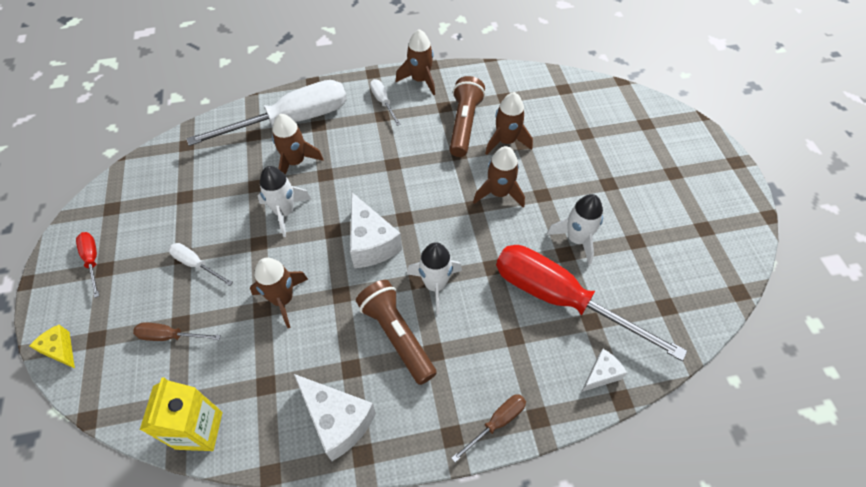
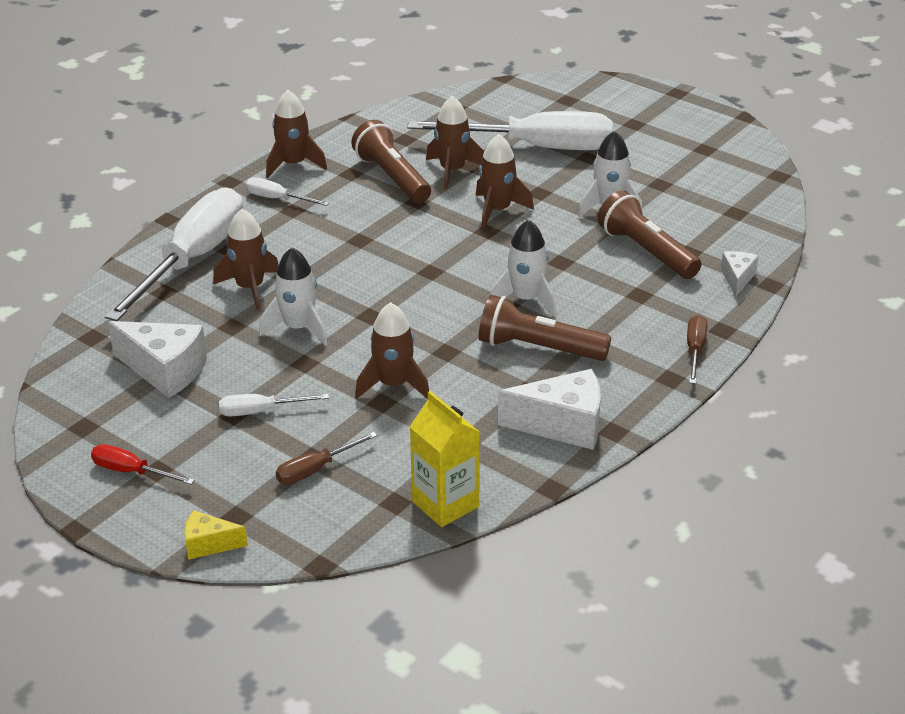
camera: 40 degrees left, 20 degrees down
white cheese [350,193,402,268] -> white cheese moved to [108,321,207,398]
red screwdriver [496,245,687,361] -> brown flashlight [598,190,701,279]
none -> white screwdriver [407,111,613,150]

